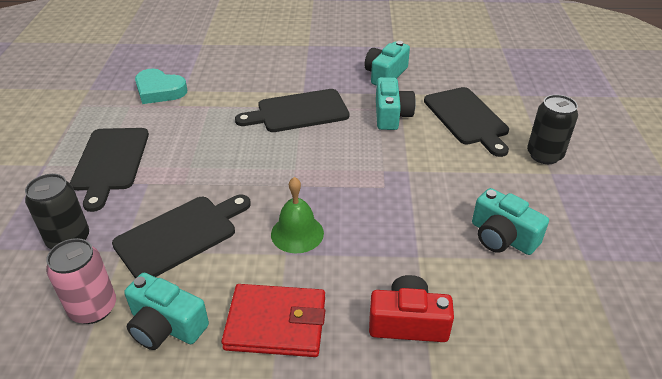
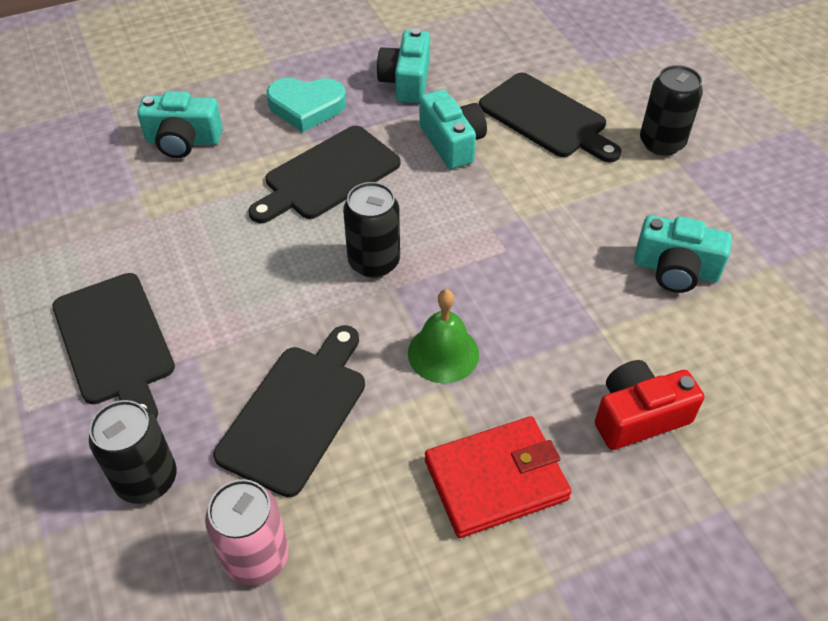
camera: 25 degrees left, 10 degrees up
turquoise camera [124,273,209,350] -> turquoise camera moved to [137,91,223,158]
turquoise heart [135,69,187,104] -> turquoise heart moved to [267,78,346,132]
none -> black can [343,182,400,278]

